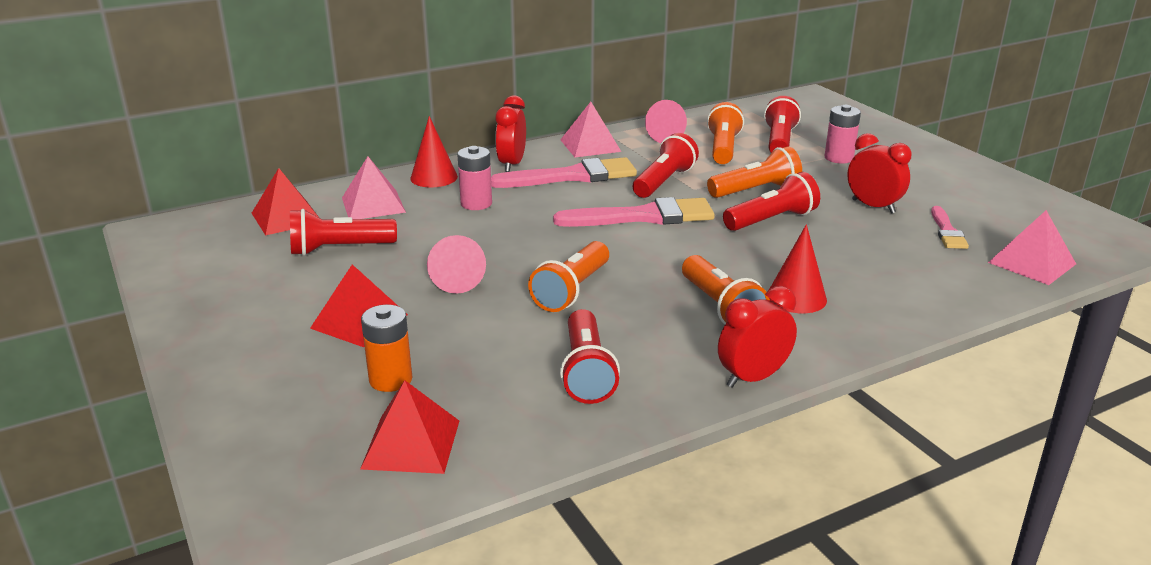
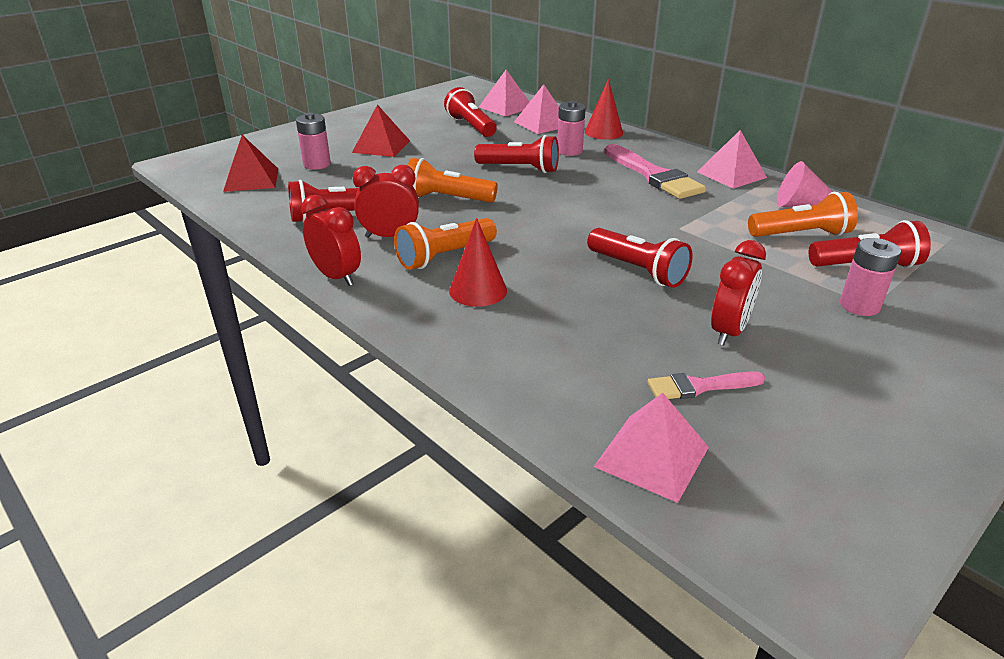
camera: 75 degrees right, 5 degrees up
red pyramid [252,168,318,236] -> pink pyramid [479,70,529,116]
orange battery [361,305,412,392] -> pink battery [296,113,331,170]
pink cone [427,235,486,294] -> none
red clock [495,95,526,172] -> red clock moved to [353,165,419,238]
pink brush [553,197,715,227] -> none
red flashlight [633,133,699,198] -> red flashlight moved to [474,135,559,173]
orange flashlight [707,146,802,198] -> none

